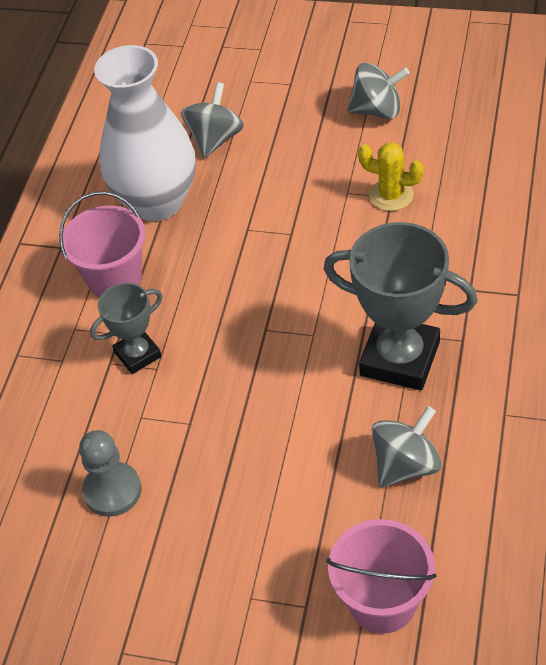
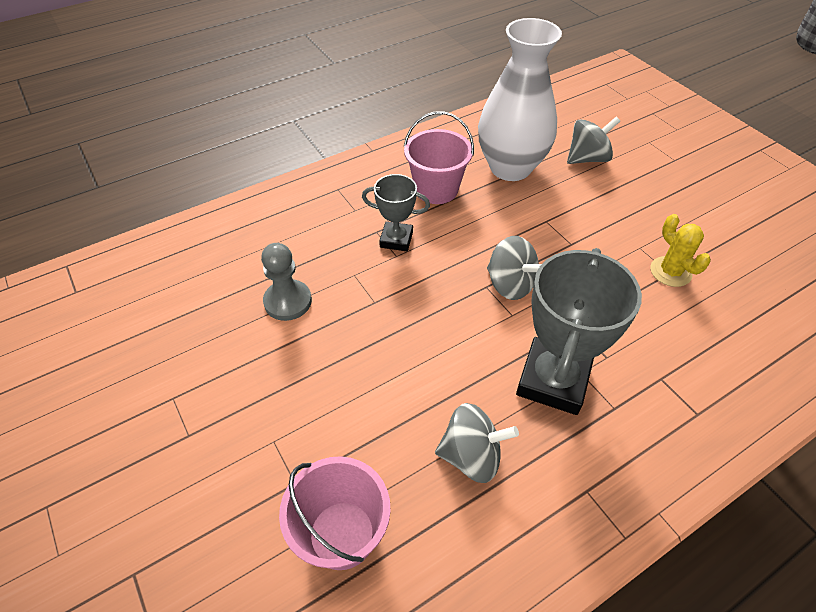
camera: 40 degrees right, 0 degrees up
grey trophy [324,222,478,390] -> grey trophy turned 45 degrees clockwise [516,248,642,415]
grey spinning top [347,63,410,119] -> grey spinning top moved to [487,236,541,300]

